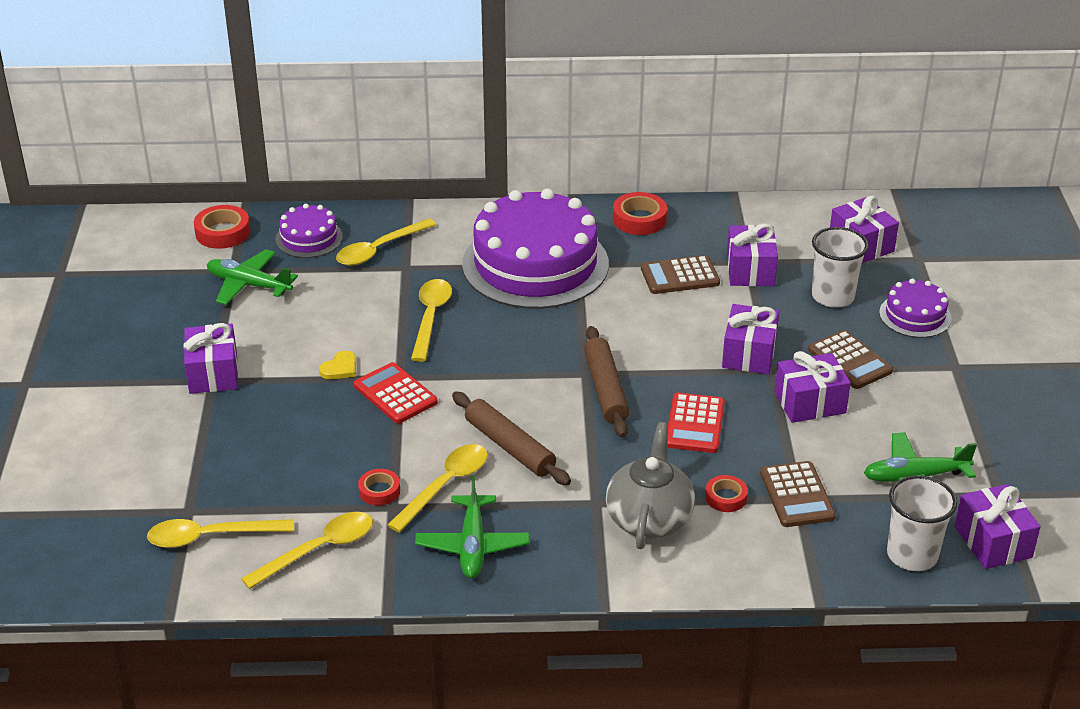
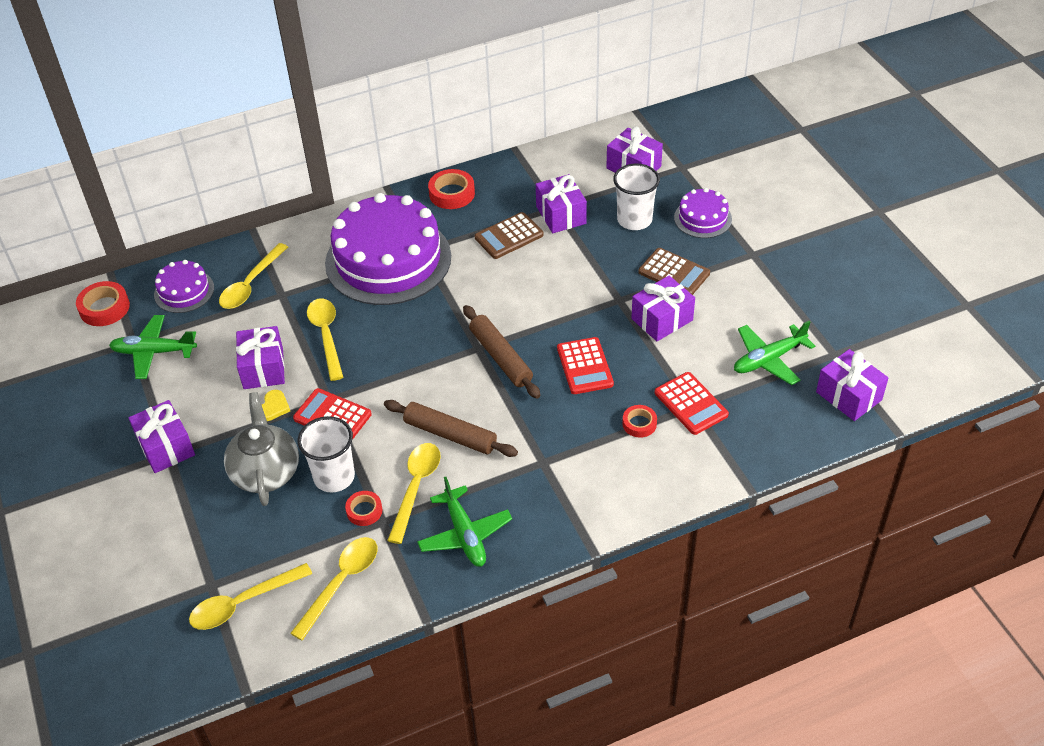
camera: 20 degrees left, 10 degrees up
grey teapot [606,422,695,549] -> grey teapot moved to [224,392,299,506]
purple gift [722,304,779,374] -> purple gift moved to [236,326,285,389]
brown calculator [760,461,836,527] -> red calculator [655,372,729,435]
white cup [887,475,957,571] -> white cup moved to [298,416,355,492]

